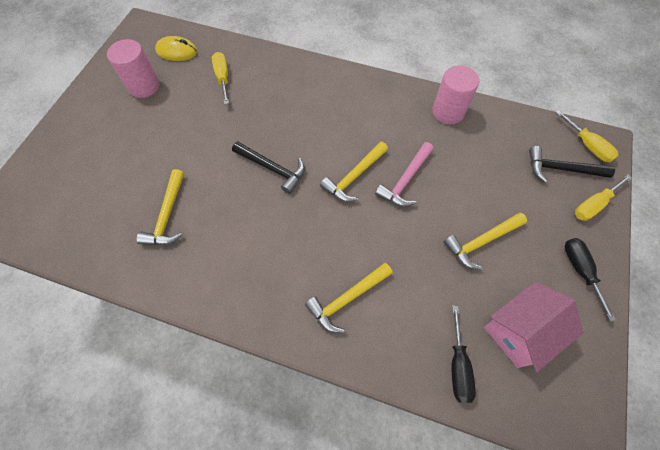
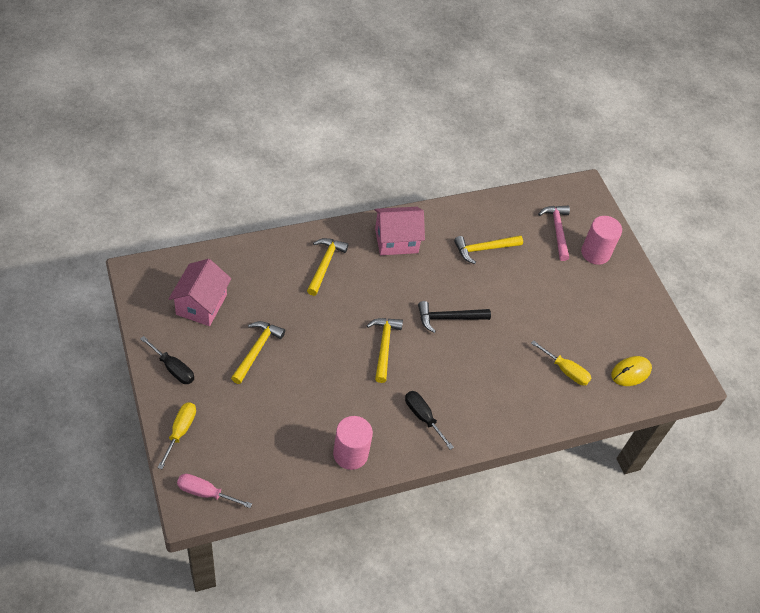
camera: 135 degrees right, 10 degrees down
pink cylinder [107,39,160,98] -> pink cylinder moved to [581,216,622,265]
yellow hammer [136,169,184,245] -> yellow hammer turned 75 degrees counterclockwise [454,235,523,264]
pink hammer [375,142,434,207] -> pink hammer moved to [538,206,570,261]
black screwdriver [451,306,476,403] -> black screwdriver moved to [405,391,454,450]
black hammer [529,146,615,182] -> none
yellow screwdriver [555,110,619,162] -> pink screwdriver [177,474,252,508]
none -> pink house [375,207,425,255]

